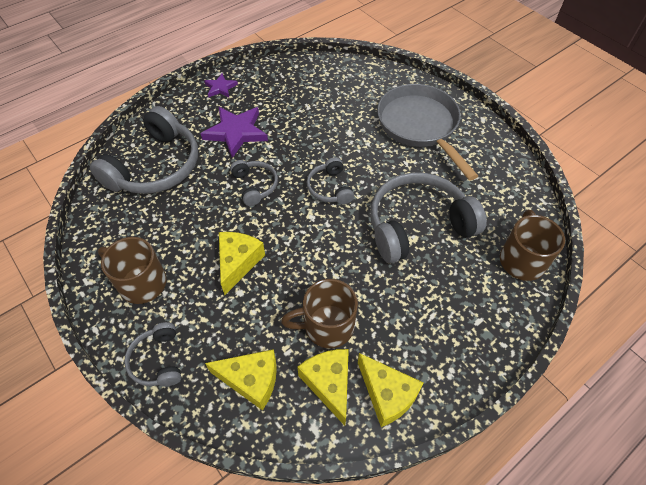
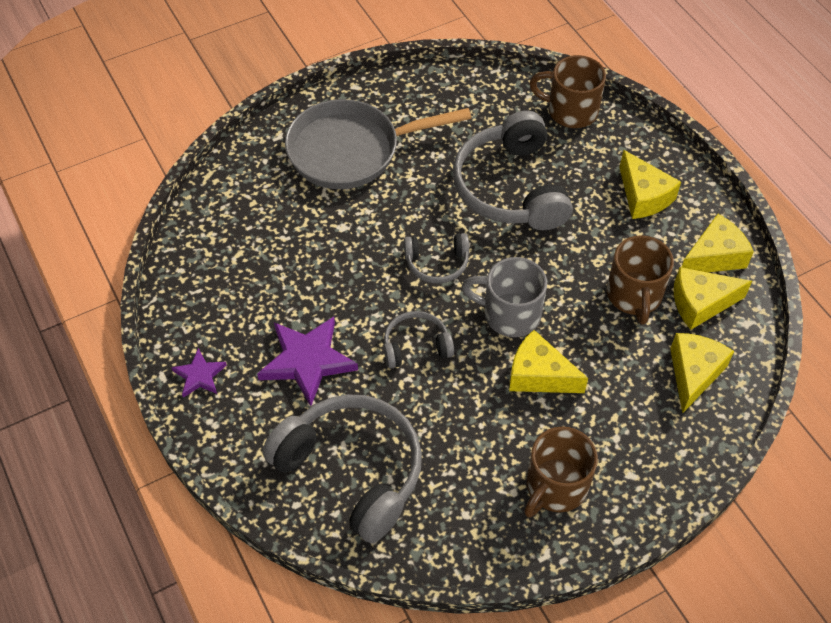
camera: 80 degrees left, 0 degrees up
grey headphones [124,322,181,386] -> none
none -> grey mug [462,257,547,337]
none -> yellow cheese [619,150,681,219]

